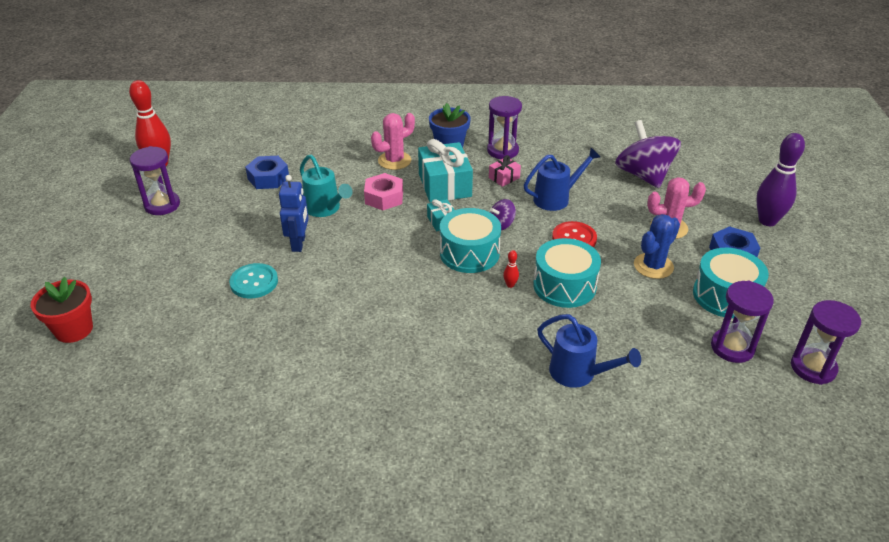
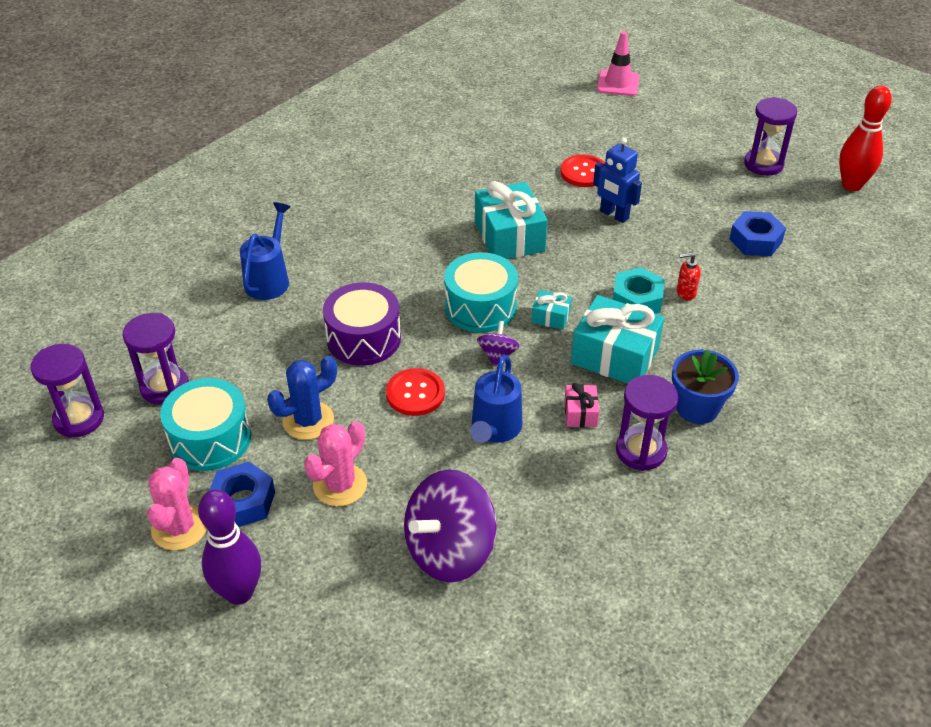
camera: 130 degrees right, 5 degrees up
red flower pot [31,277,93,343] -> pink traffic cone [597,31,640,96]
turquoise button [229,263,278,299] -> red button [560,154,605,187]
turquoise watering can [300,154,352,217] -> none
pink nut [364,173,403,210] -> turquoise nut [613,267,665,314]
pink cactus [371,113,415,170] -> pink cactus moved to [148,458,207,550]
red bowling pin [503,250,519,288] -> none
turquoise drum [533,238,601,308] -> purple drum [323,282,401,366]
blue watering can [537,314,641,388] -> blue watering can turned 120 degrees clockwise [240,202,291,300]
purple spinning top [615,120,681,188] -> purple spinning top turned 120 degrees clockwise [404,470,497,583]
blue cactus [634,214,680,279] -> blue cactus turned 60 degrees clockwise [267,356,337,440]
none -> turquoise gift [475,181,548,259]
none -> red soap dispenser [677,252,701,300]

